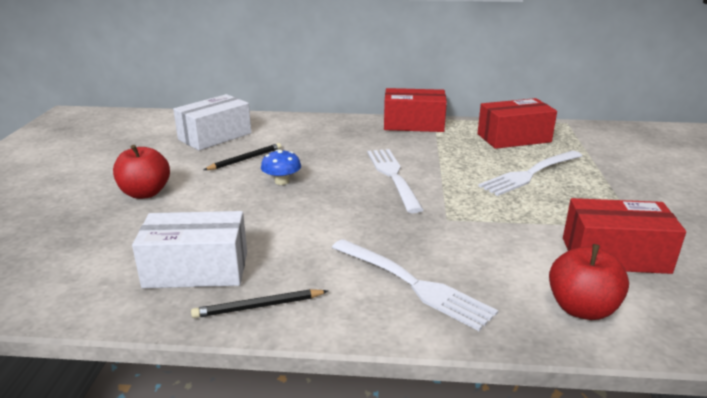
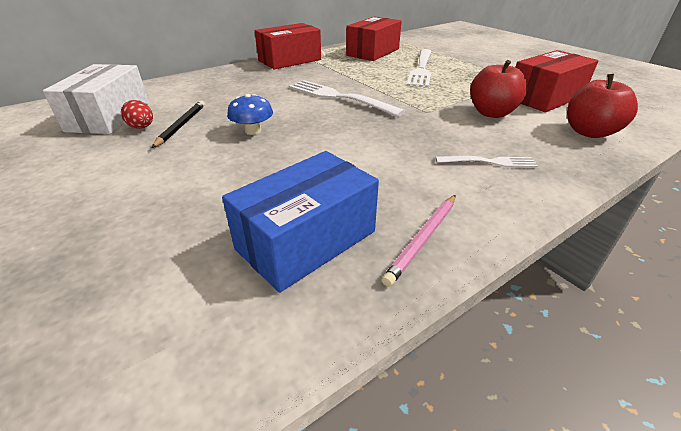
camera: 40 degrees left, 10 degrees up
red apple [113,145,170,199] -> red apple moved to [470,60,528,118]
white box [132,211,247,288] -> blue box [222,151,379,293]
black pencil [191,289,328,318] -> pink pencil [382,195,456,287]
white fork [332,239,498,331] -> white fork [436,156,538,168], size x0.55
none -> red egg [121,100,153,129]

